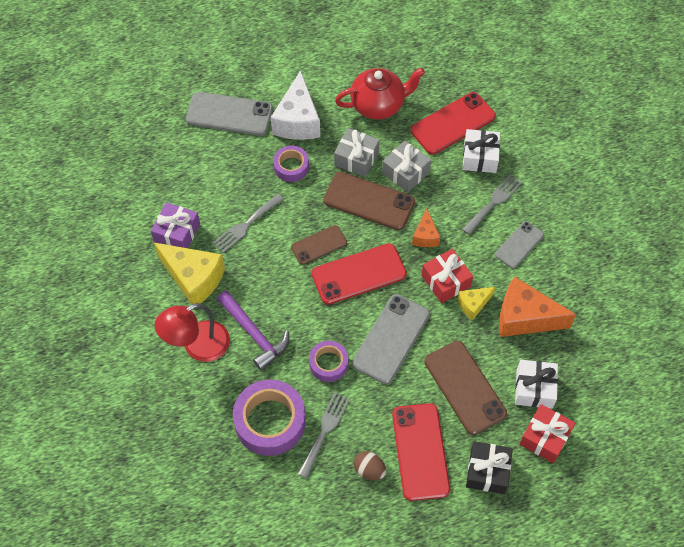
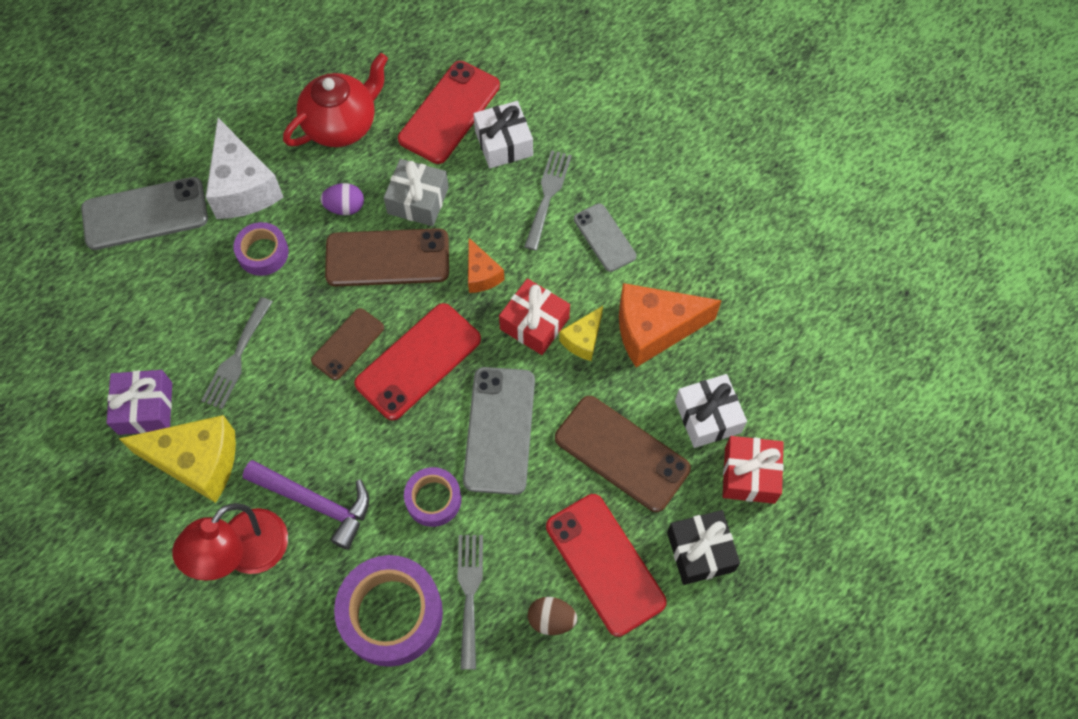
camera: 25 degrees left, 5 degrees up
grey gift [334,128,380,177] -> purple egg [320,183,364,215]
grey phone [495,221,544,269] -> grey phone turned 45 degrees counterclockwise [574,203,636,272]

